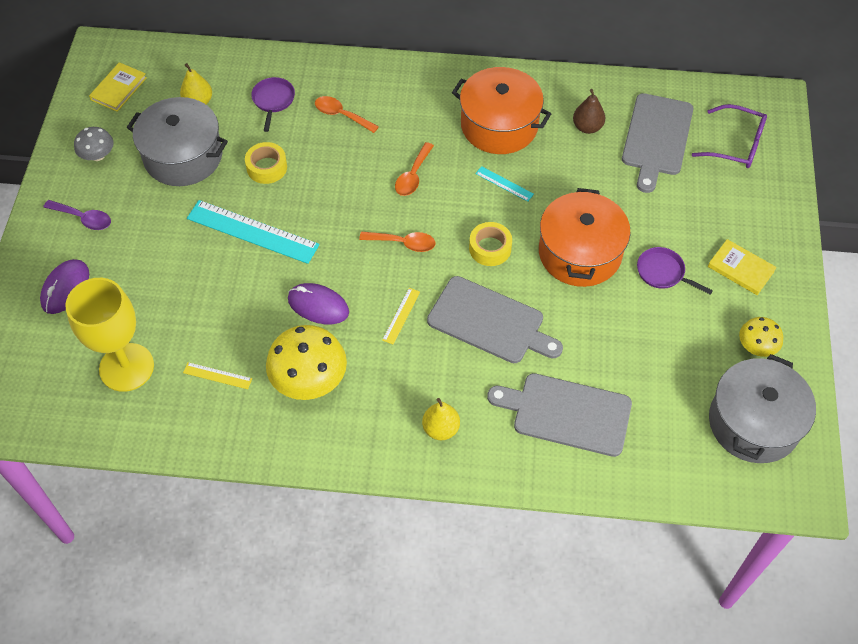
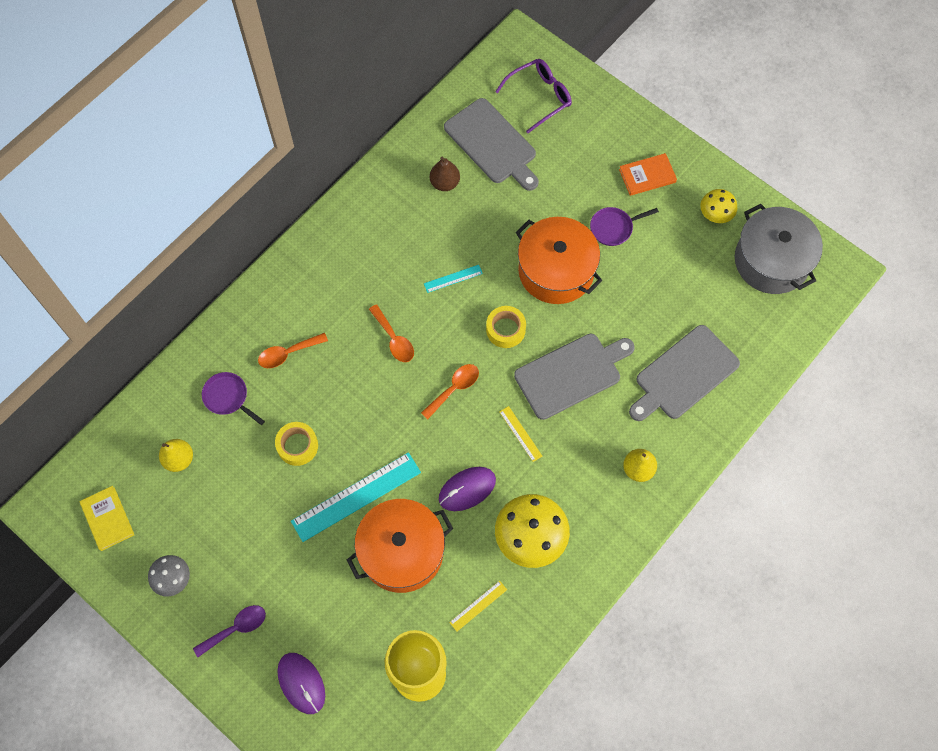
camera: 55 degrees left, 10 degrees up
grey pot [127,97,228,186] -> none
orange pot [452,67,552,154] -> orange pot moved to [347,499,453,593]
yellow book [708,239,777,295] -> orange book [619,153,677,196]

